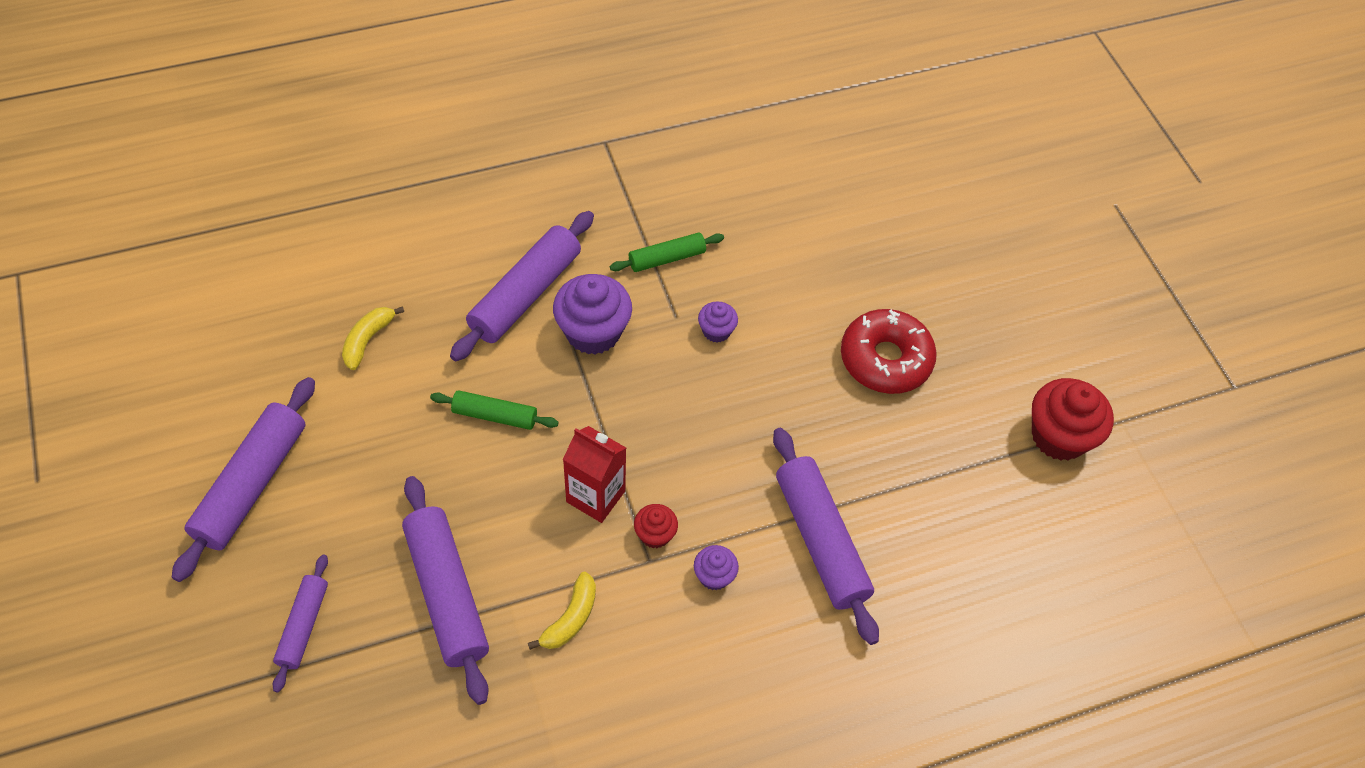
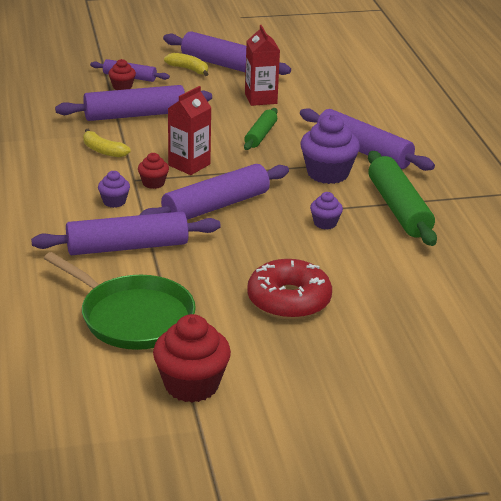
camera: 100 degrees right, 25 degrees down
yellow banana [342,306,404,370] -> yellow banana moved to [164,53,208,76]
green rolling pin [610,233,724,272] -> green rolling pin [368,151,437,246], size x1.77
none -> green pan [44,252,196,350]
none -> red cupcake [108,59,136,90]
none -> purple rolling pin [140,164,289,220]
none -> red carton [245,25,280,106]

